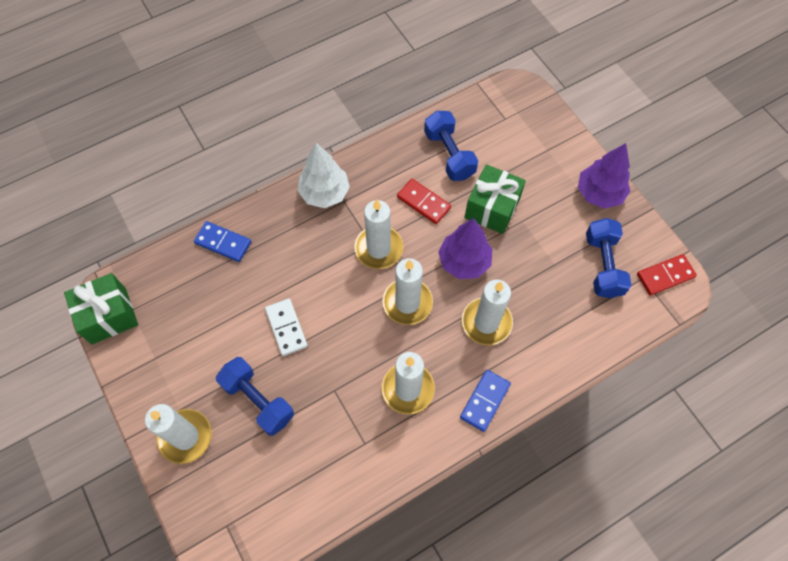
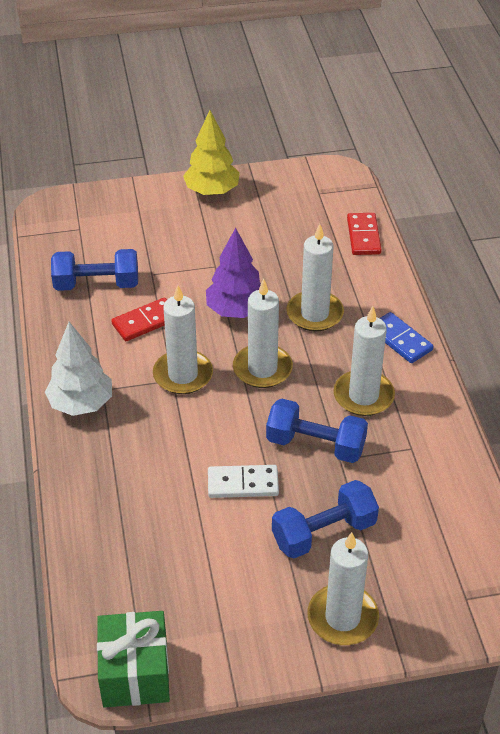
camera: 70 degrees left, 20 degrees down
blue domino [194,221,251,262] -> none
green gift [464,164,526,234] -> none
purple tree [578,143,630,209] -> yellow tree [183,110,240,196]
blue dumbbell [586,218,631,298] -> blue dumbbell moved to [266,399,368,463]
red domino [637,254,697,295] -> red domino moved to [347,213,382,255]

